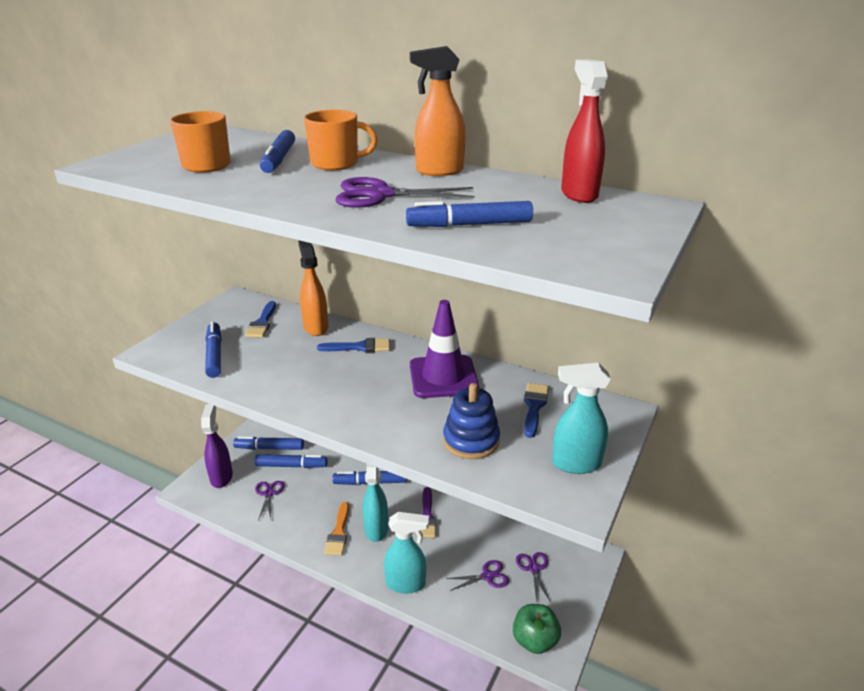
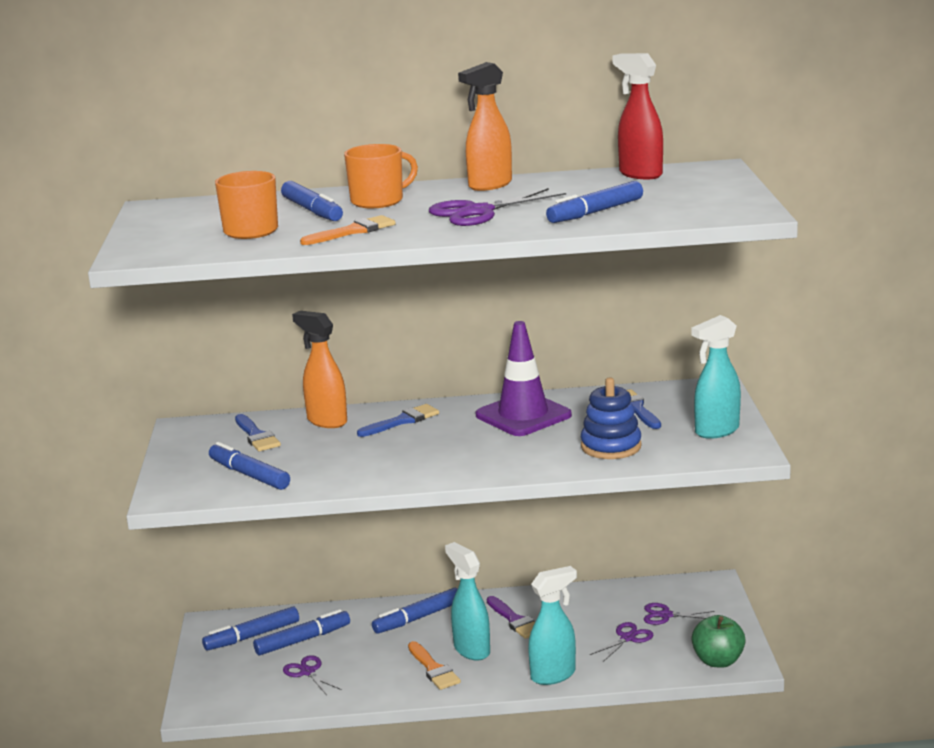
camera: 30 degrees left, 10 degrees down
purple spray bottle [201,404,233,488] -> none
purple scissors [516,552,551,602] -> purple scissors turned 45 degrees counterclockwise [644,603,715,625]
none -> orange brush [300,215,396,245]

